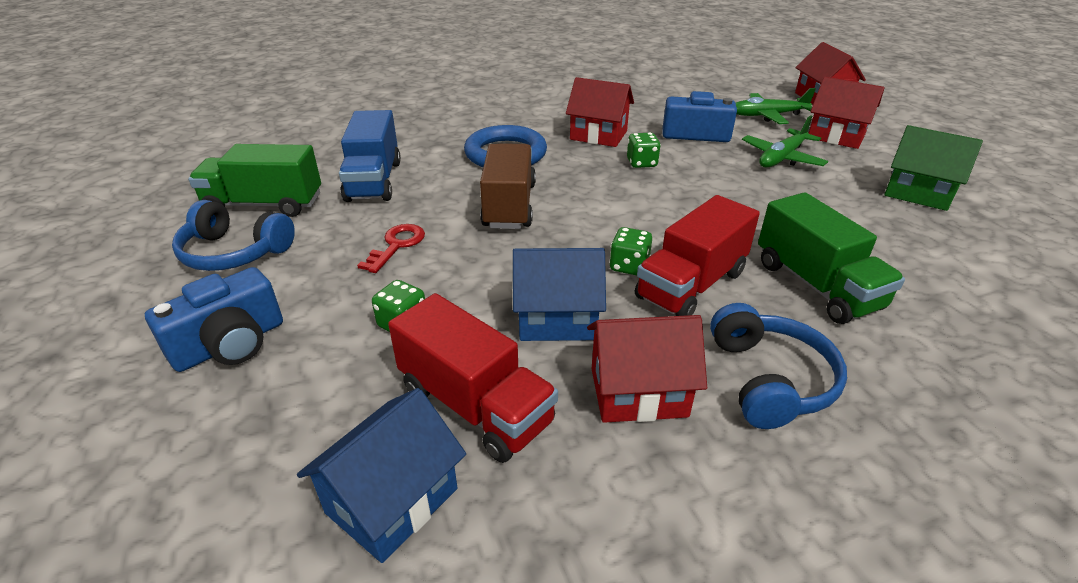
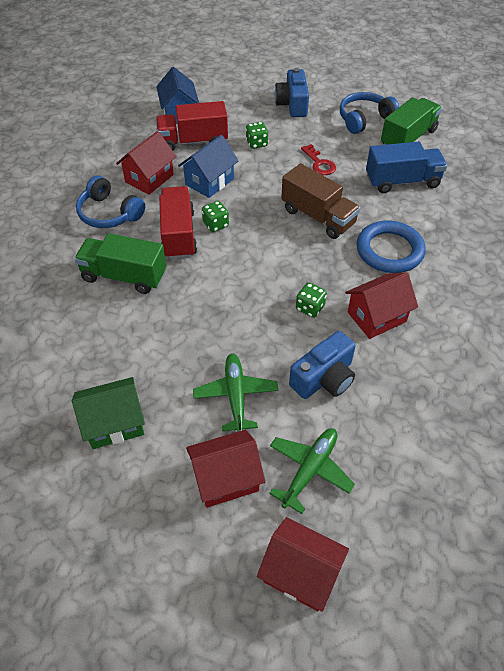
camera: 130 degrees right, 15 degrees up
blue truck [339,110,401,202] -> blue truck turned 135 degrees clockwise [366,142,447,193]

